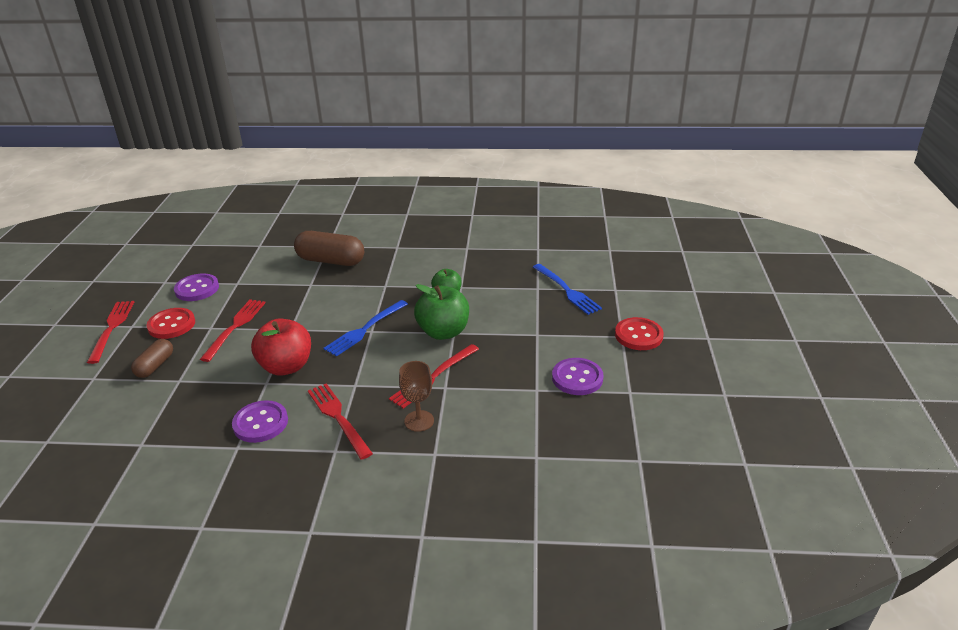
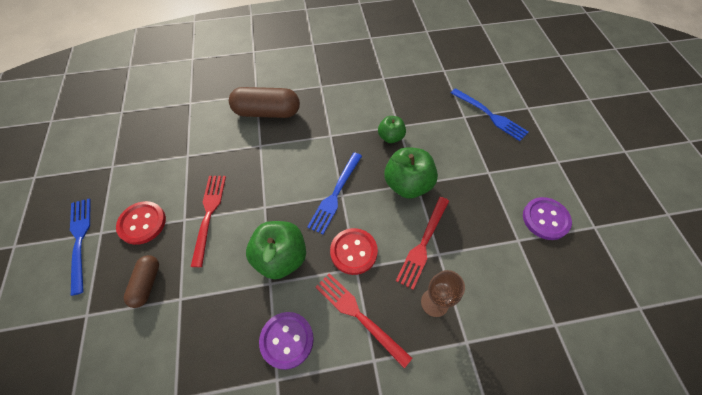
camera: 15 degrees left, 25 degrees up
red fork [87,301,134,364] -> blue fork [70,198,91,296]
purple button [174,274,219,301] -> none
red apple [251,318,311,376] -> green apple [246,221,306,279]
red button [615,317,664,350] -> red button moved to [330,228,378,275]

